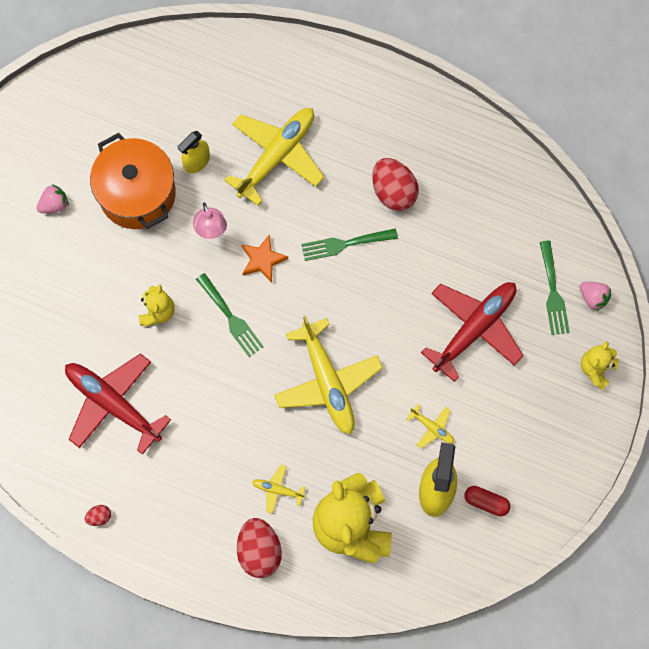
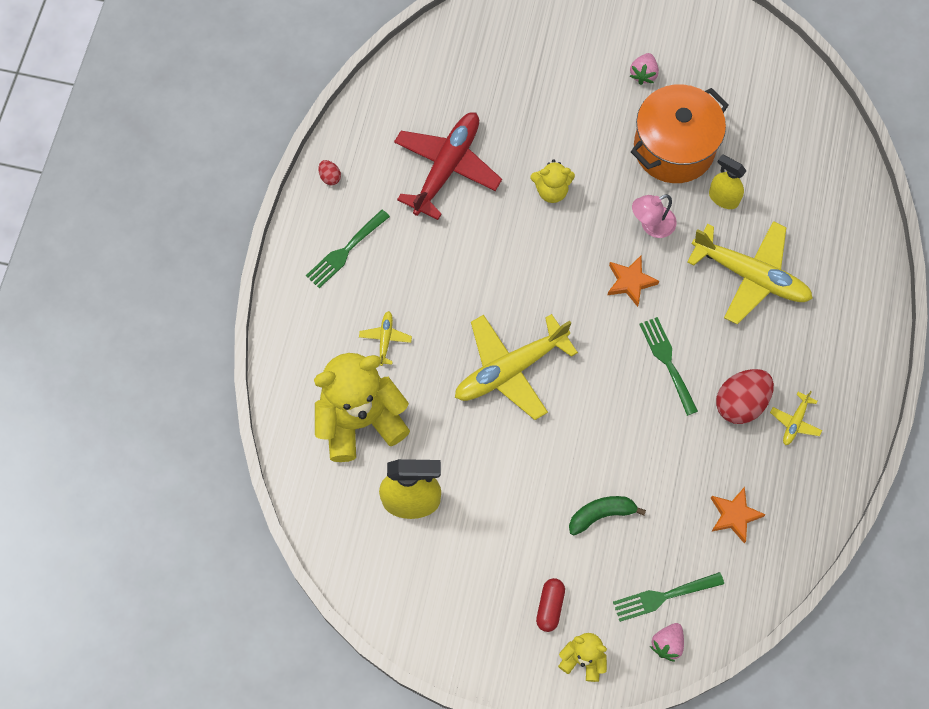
camera: 80 degrees right, 5 degrees down
pink strawberry [37,184,69,213] -> pink strawberry turned 60 degrees clockwise [630,53,659,85]
green fork [196,273,264,357] -> green fork moved to [306,210,390,288]
red egg [237,518,282,578] -> none
yellow plane [407,404,454,449] -> yellow plane moved to [770,391,822,445]
red plane [421,282,524,382] -> green banana [569,496,646,535]
red capsule [464,486,511,516] -> red capsule moved to [536,578,565,632]
none -> orange star [711,487,766,543]

